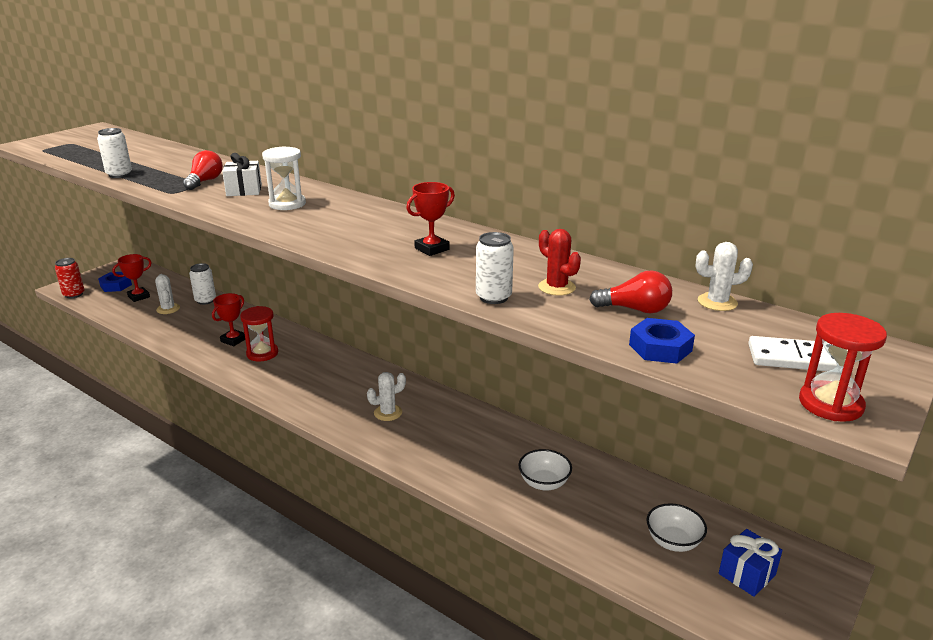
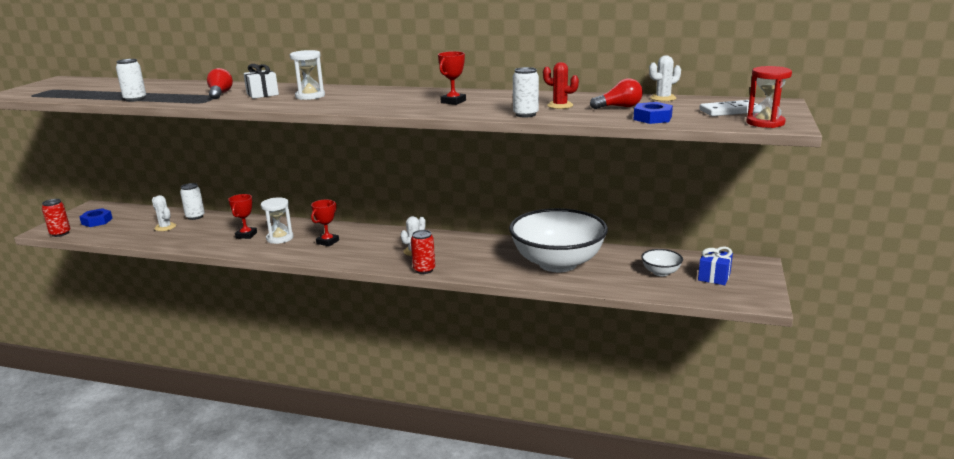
camera: 20 degrees left, 5 degrees down
red trophy [112,254,152,302] -> red trophy moved to [311,200,339,246]
red hourglass [240,306,278,361] -> white hourglass [261,197,294,244]
white bowl [518,449,572,490] -> white bowl [509,208,608,272], size x2.47
none -> red can [411,230,435,274]

